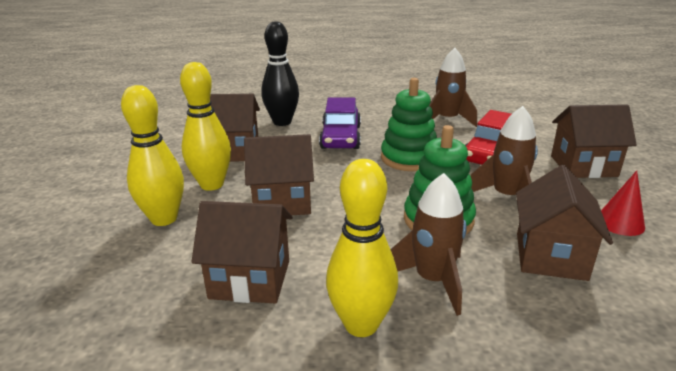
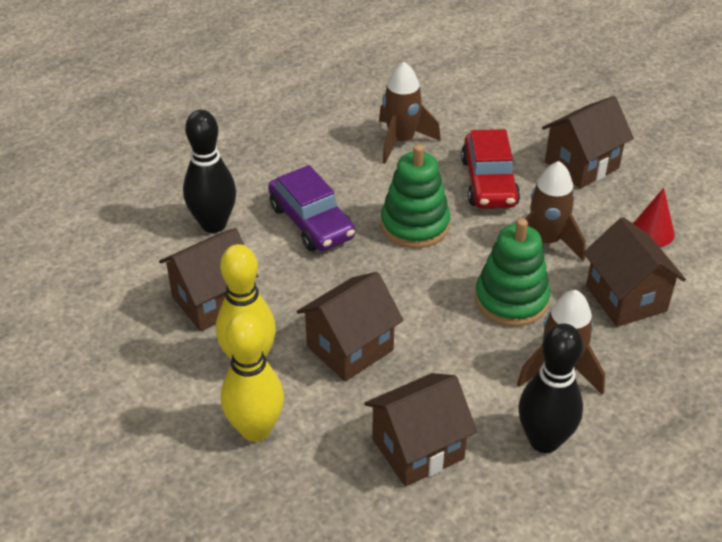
camera: 35 degrees left, 15 degrees up
yellow bowling pin [326,159,398,337] -> black bowling pin [518,323,583,453]

